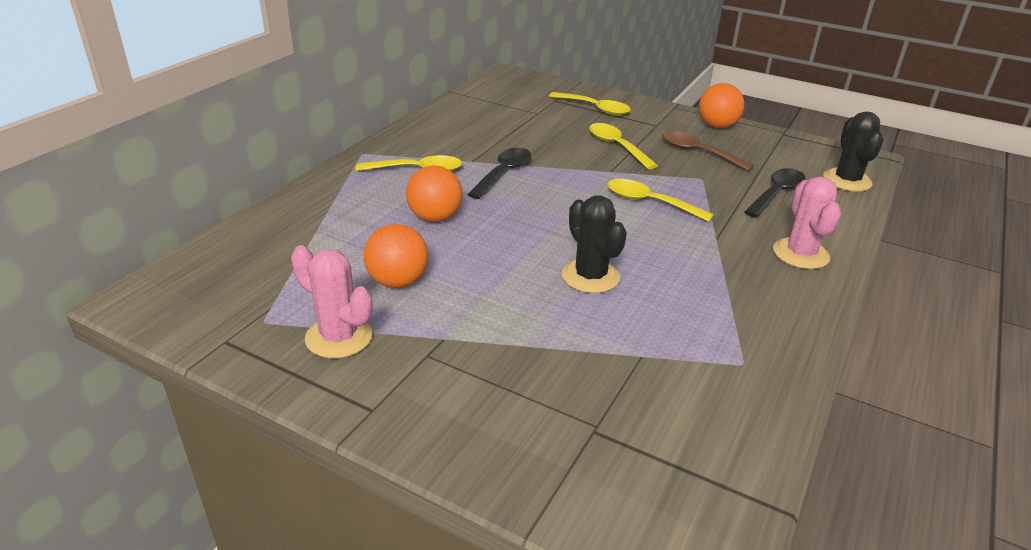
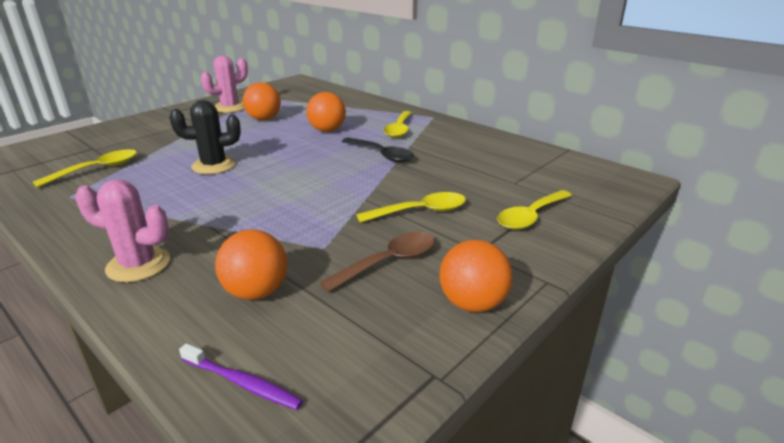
camera: 105 degrees right, 5 degrees down
yellow spoon [607,179,714,222] -> yellow spoon moved to [33,149,137,188]
black spoon [744,168,806,218] -> orange ball [215,229,288,300]
black cactus [823,111,883,192] -> purple toothbrush [179,343,303,410]

